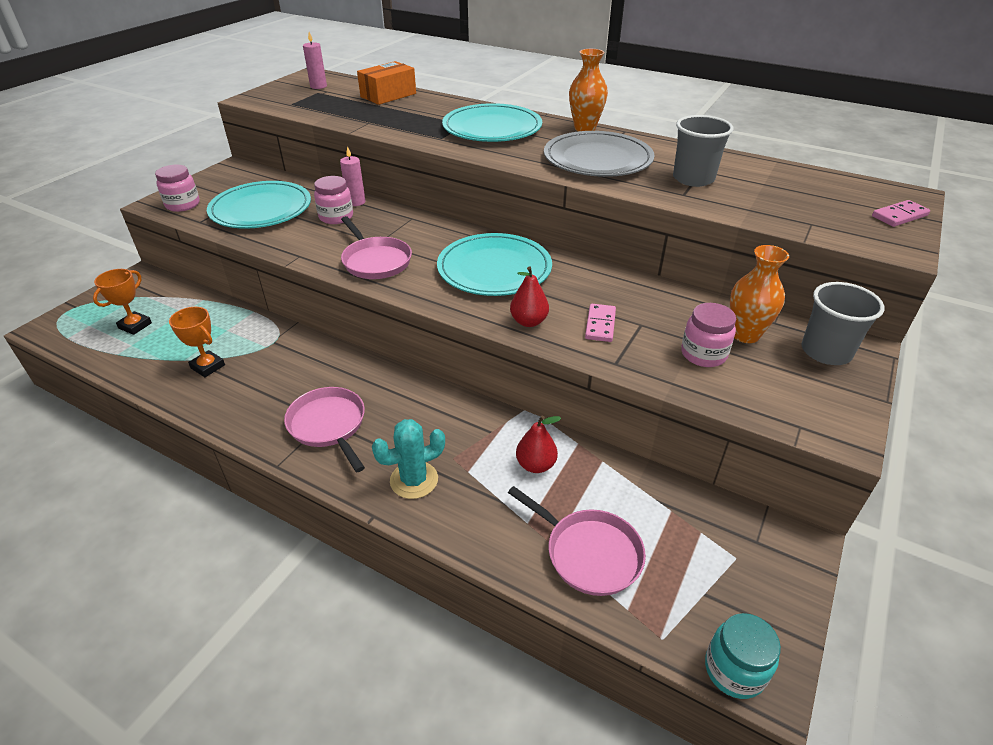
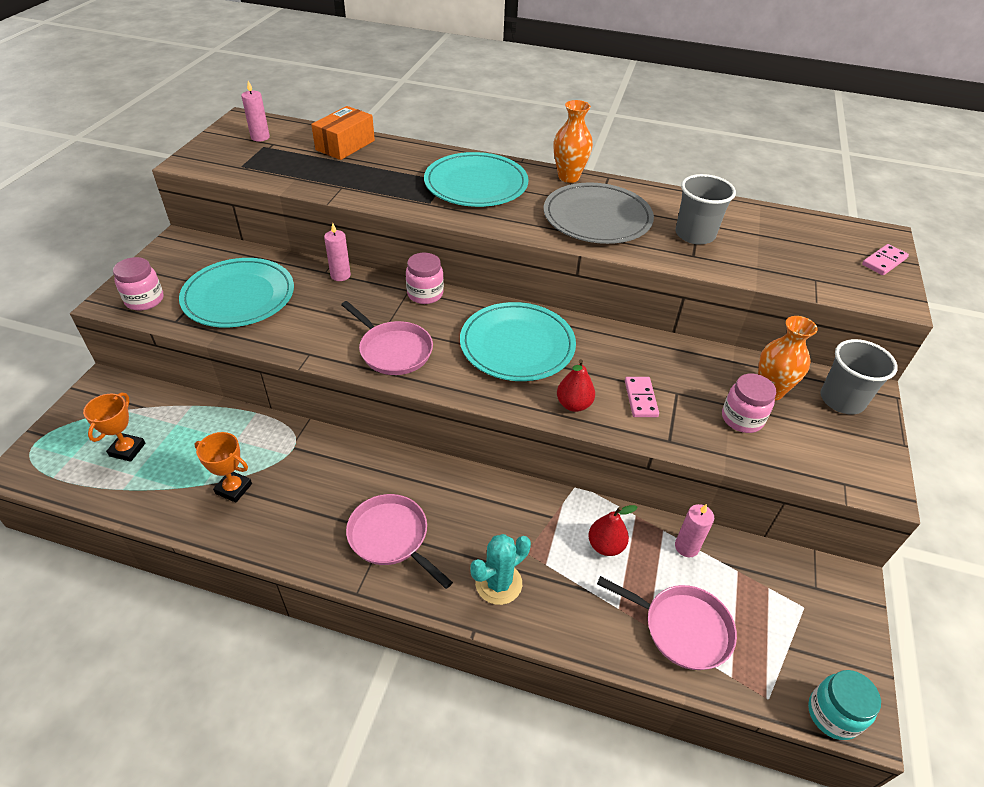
camera: 15 degrees left, 5 degrees up
pink jar [314,176,353,224] -> pink jar moved to [406,253,444,304]
none -> pink candle [675,504,714,557]

